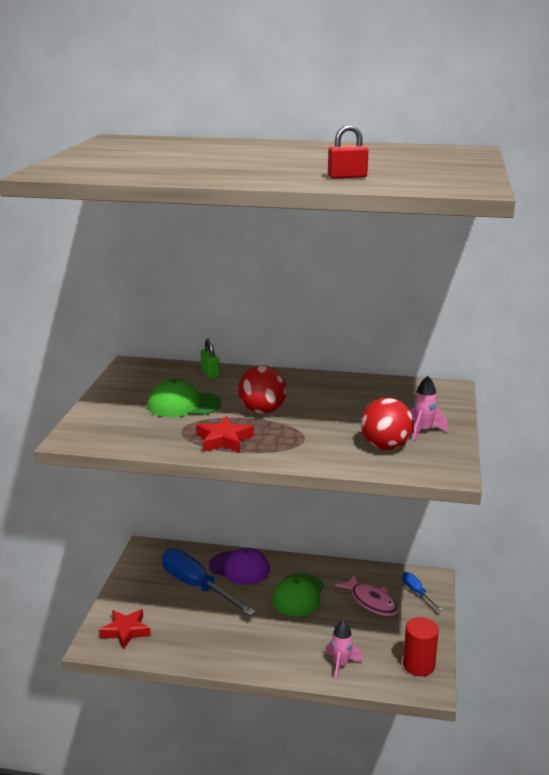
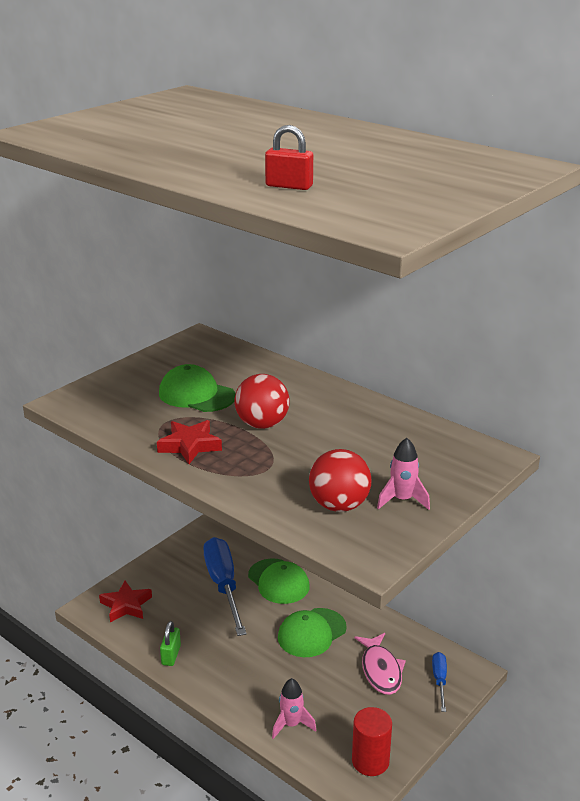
camera: 30 degrees right, 5 degrees up
green padlock [201,338,220,379] -> green padlock moved to [160,621,181,666]
purple cap [209,548,270,585] -> green cap [248,559,309,604]

